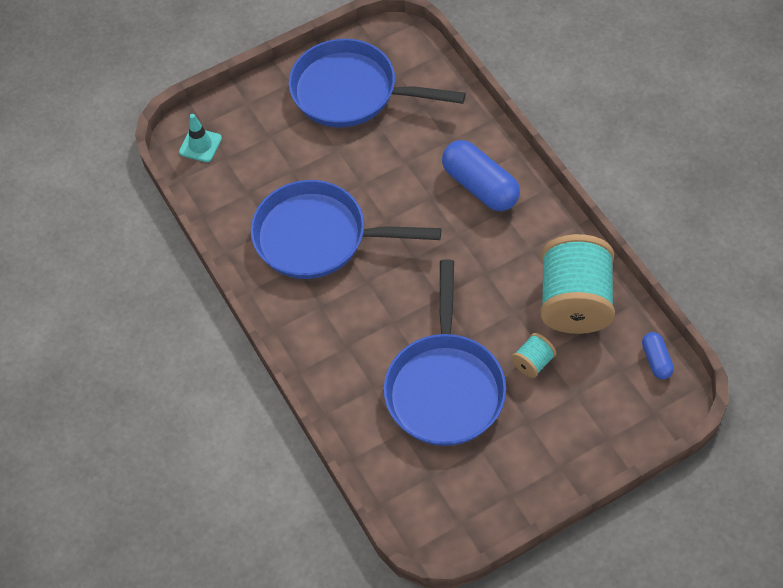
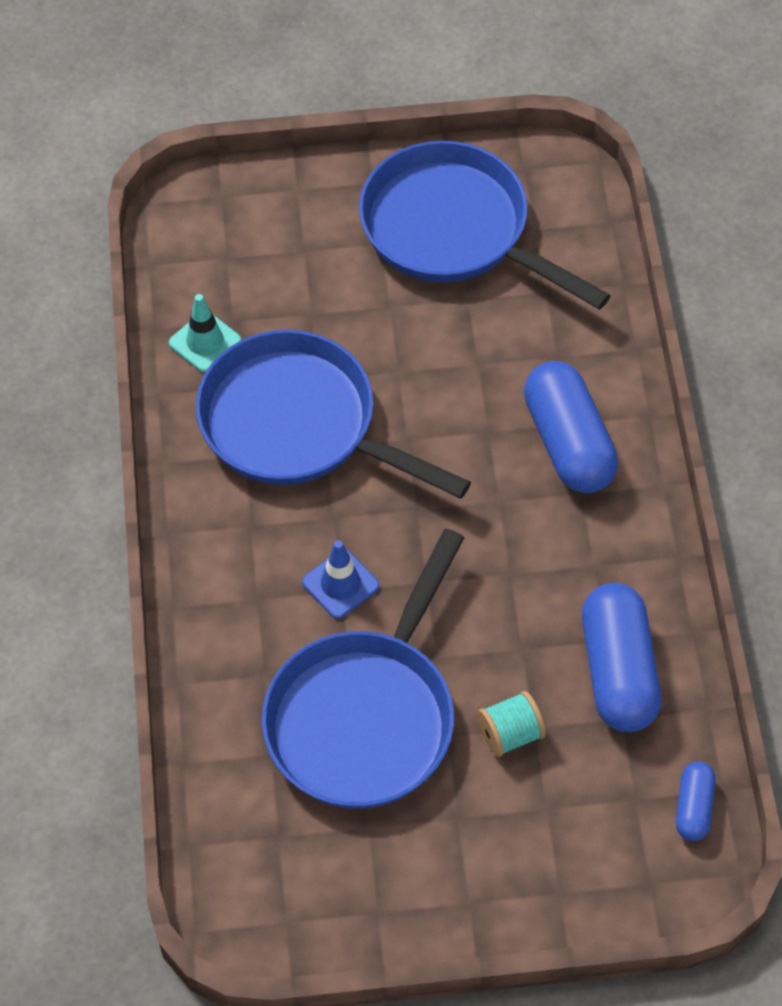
camera: 20 degrees right, 0 degrees up
turquoise traffic cone [179,114,222,162] -> turquoise traffic cone moved to [169,294,241,373]
turquoise spool [540,234,615,334] -> blue capsule [582,583,662,732]
none -> blue traffic cone [302,540,379,619]

